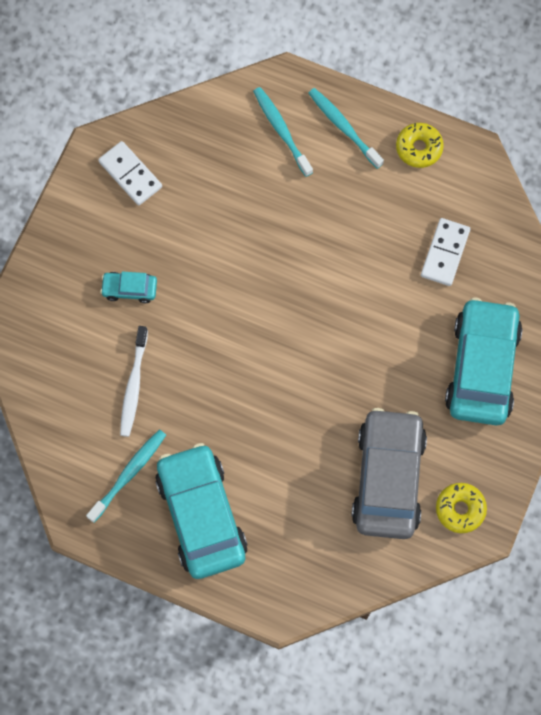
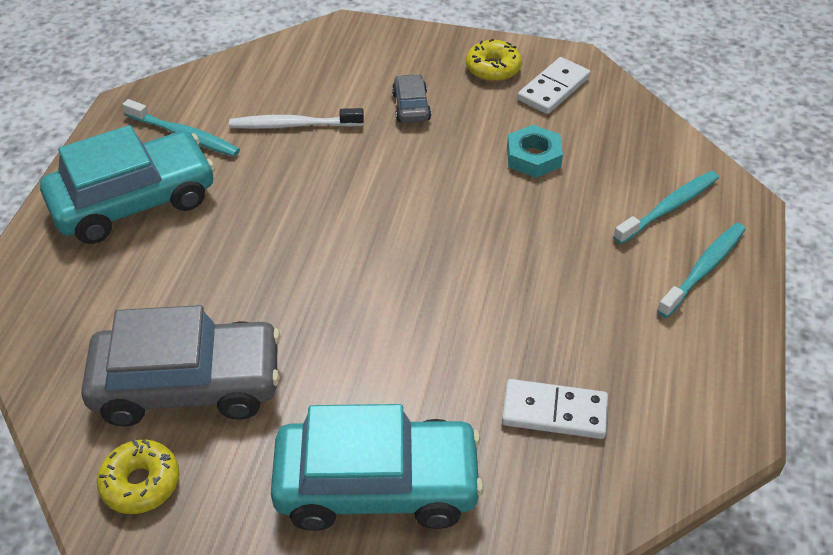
camera: 80 degrees right, 25 degrees down
turquoise car [100,271,157,303] -> grey car [392,74,431,123]
yellow donut [396,123,444,168] -> yellow donut moved to [466,39,522,82]
none -> turquoise nut [507,125,563,178]

